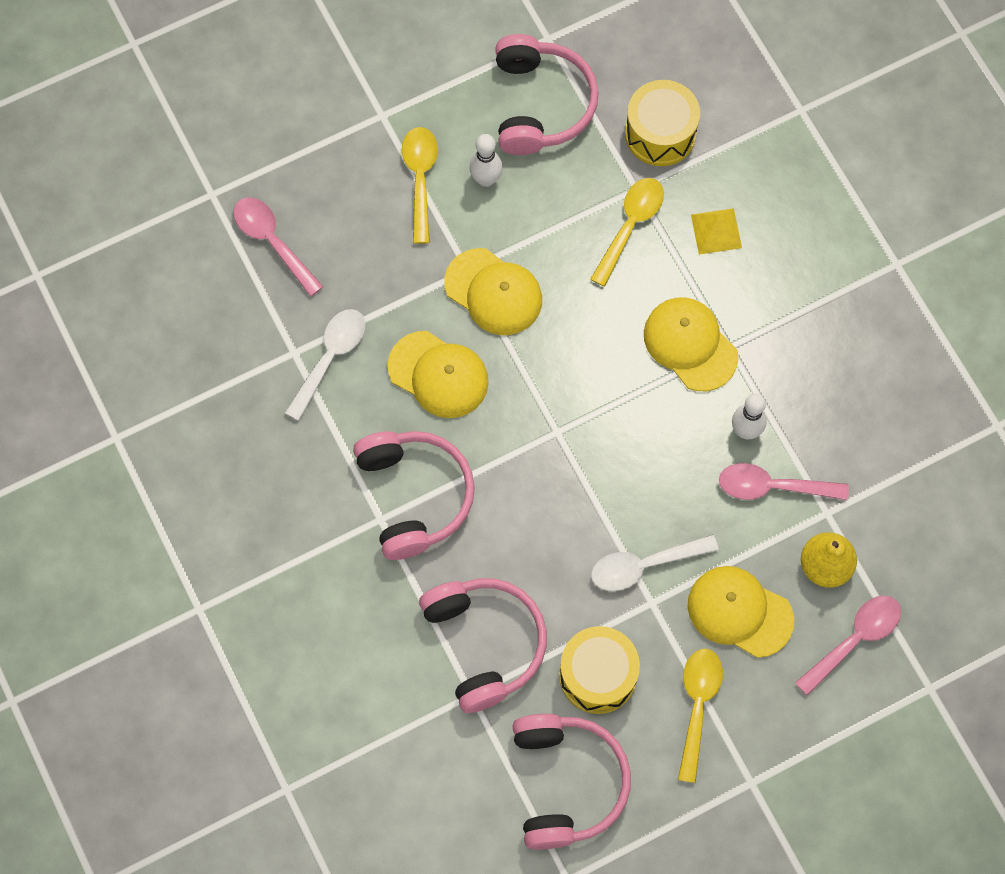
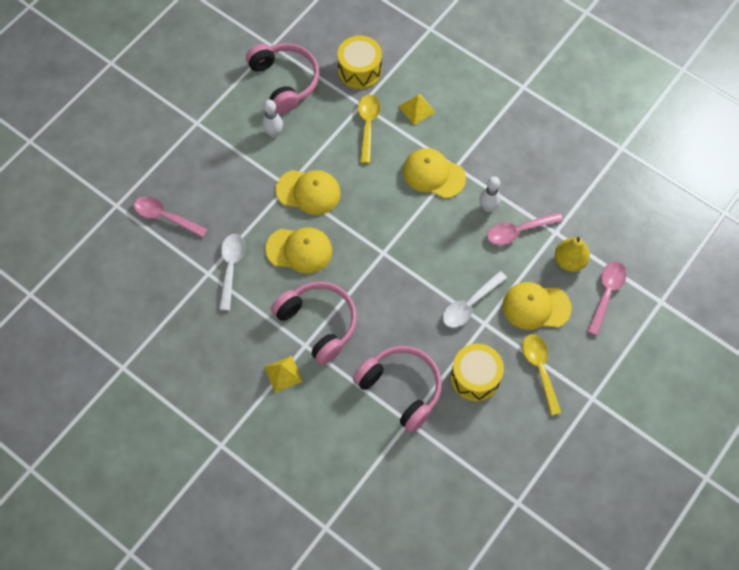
camera: 25 degrees left, 5 degrees down
yellow spoon [402,127,438,244] -> none
pink headphones [513,714,631,849] -> none
none -> yellow pyramid [264,356,303,393]

